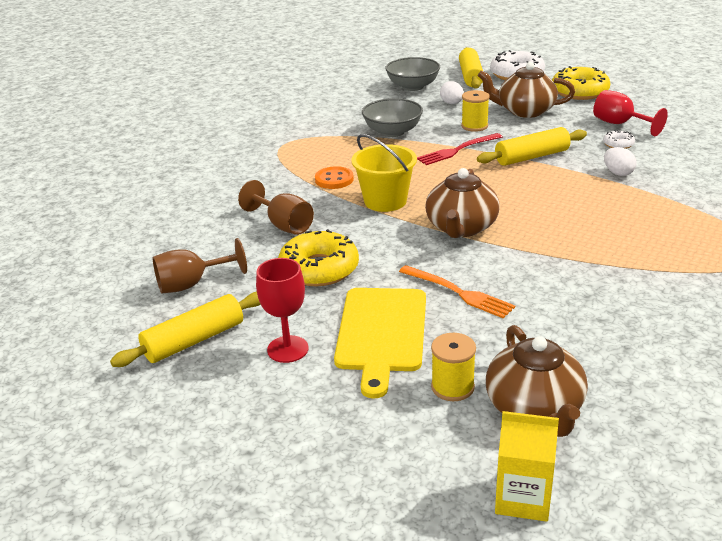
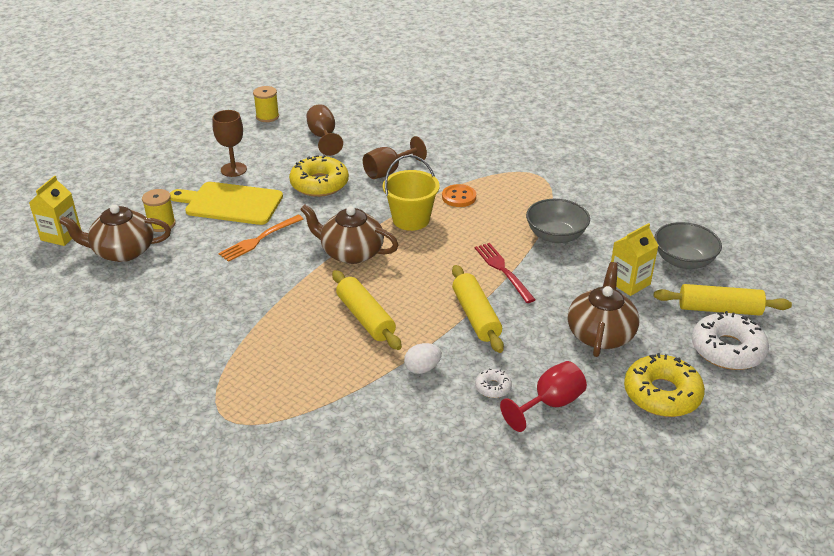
camera: 95 degrees right, 5 degrees up
yellow rolling pin [110,292,260,367] -> yellow rolling pin moved to [332,270,402,350]
red goblet [256,258,309,363] -> brown goblet [213,110,247,177]
white egg [440,81,464,104] -> yellow carton [611,223,659,296]
yellow spool [461,90,490,132] -> yellow spool moved to [253,86,279,122]

